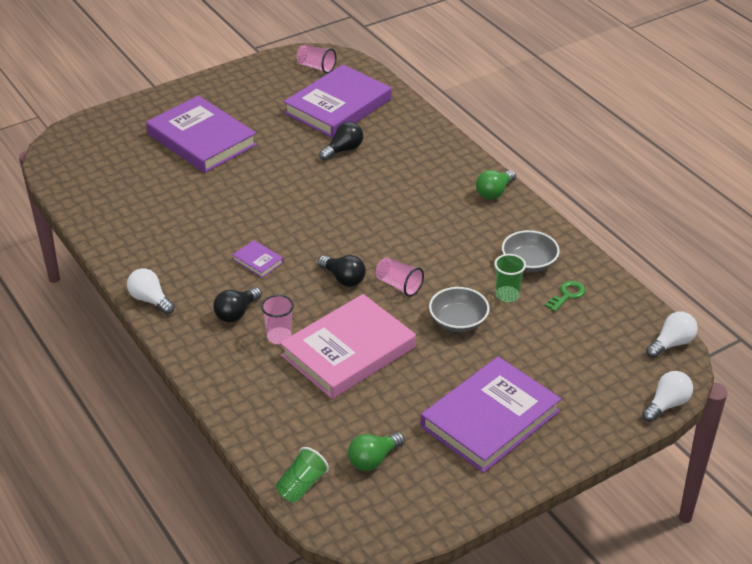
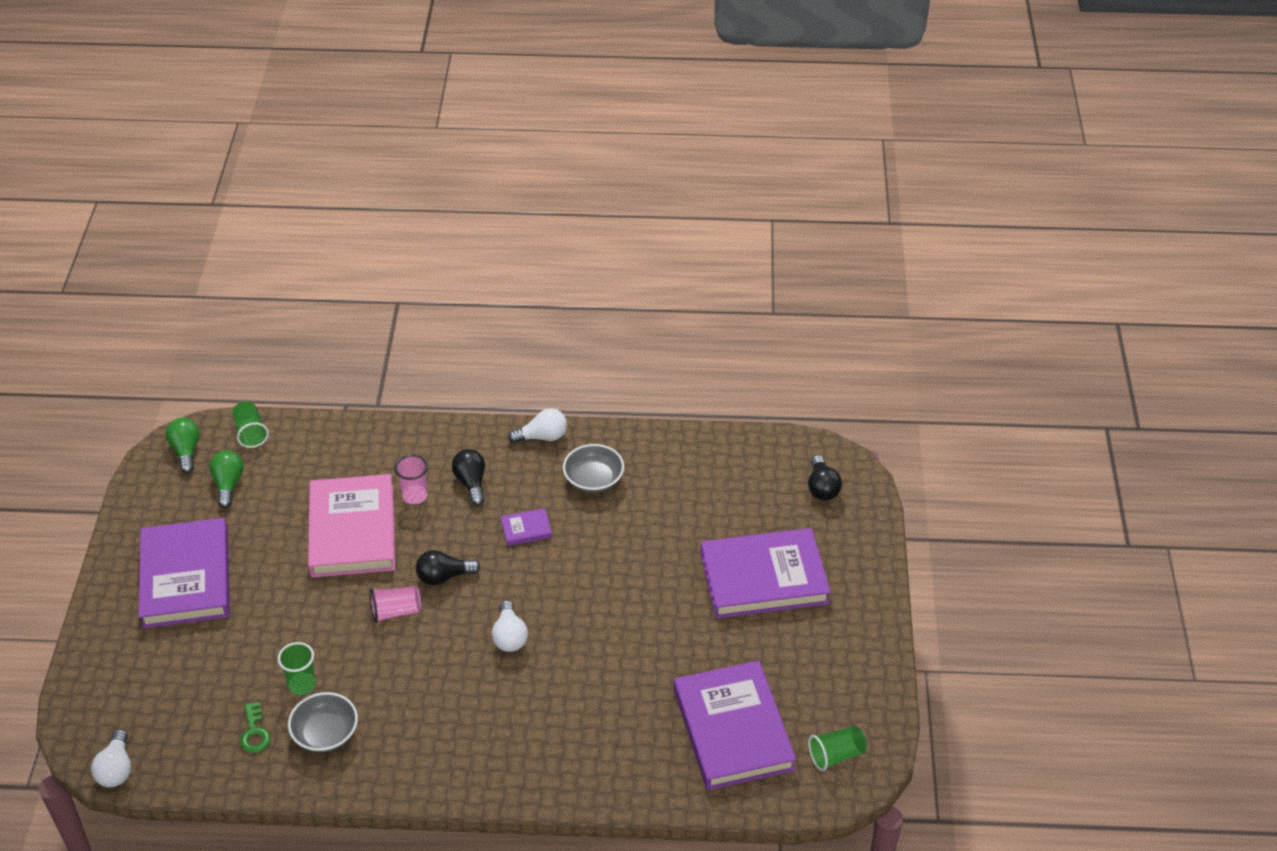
camera: 125 degrees right, 5 degrees up
pink cup [296,45,336,74] -> green cup [808,726,867,771]
black light bulb [319,122,363,161] -> black light bulb moved to [808,455,842,500]
grey bowl [429,287,489,332] -> grey bowl moved to [563,444,624,493]
green light bulb [476,170,516,200] -> green light bulb moved to [166,418,200,473]
white light bulb [642,371,693,422] -> white light bulb moved to [492,600,528,652]

